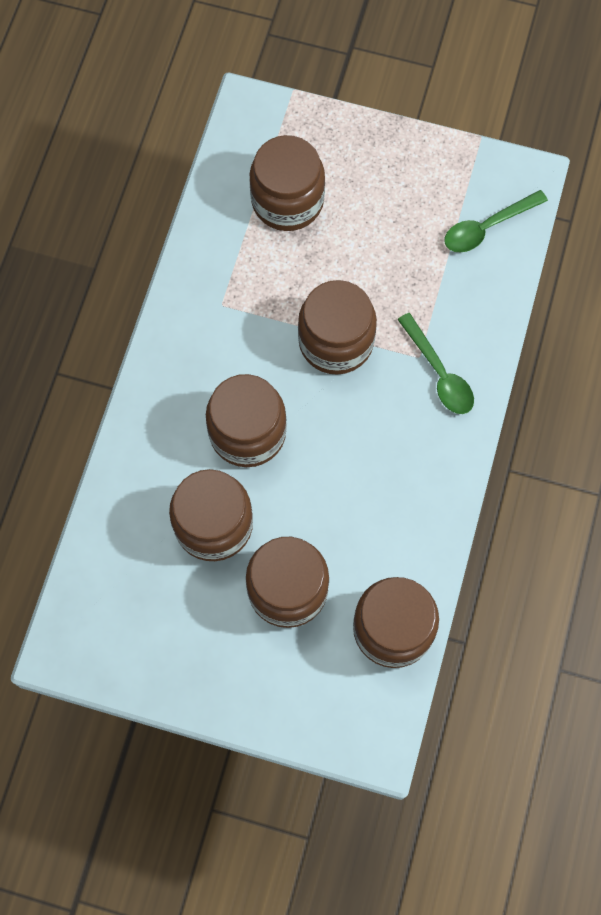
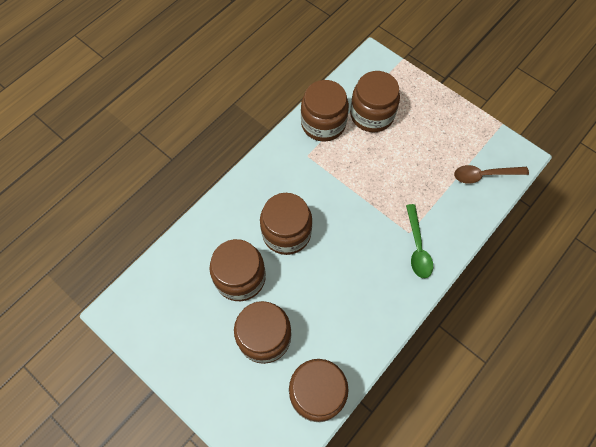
camera: 25 degrees right, 5 degrees down
brown jar [298,280,377,375] -> brown jar moved to [301,80,349,142]
green spoon [444,190,548,252] -> brown spoon [454,165,529,184]

